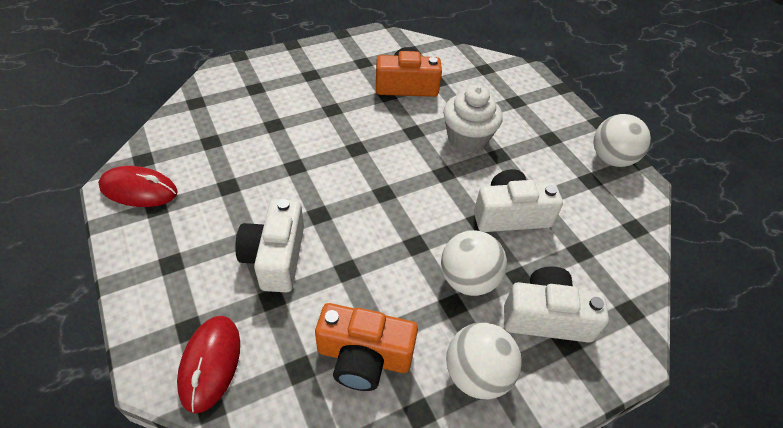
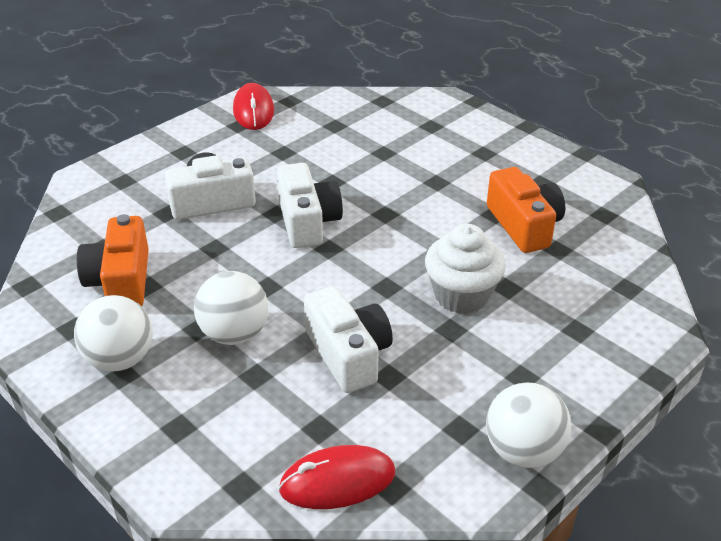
camera: 75 degrees right, 10 degrees down
red mouse [177,316,240,413] -> red mouse moved to [279,445,395,509]
white camera [504,267,609,343] -> white camera moved to [277,163,343,248]

